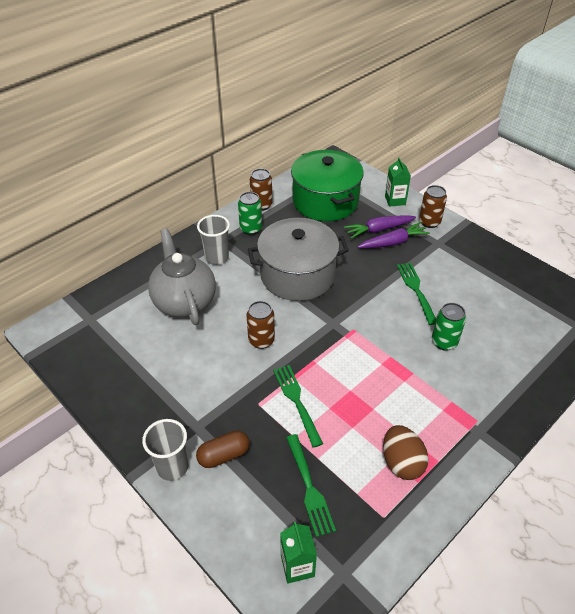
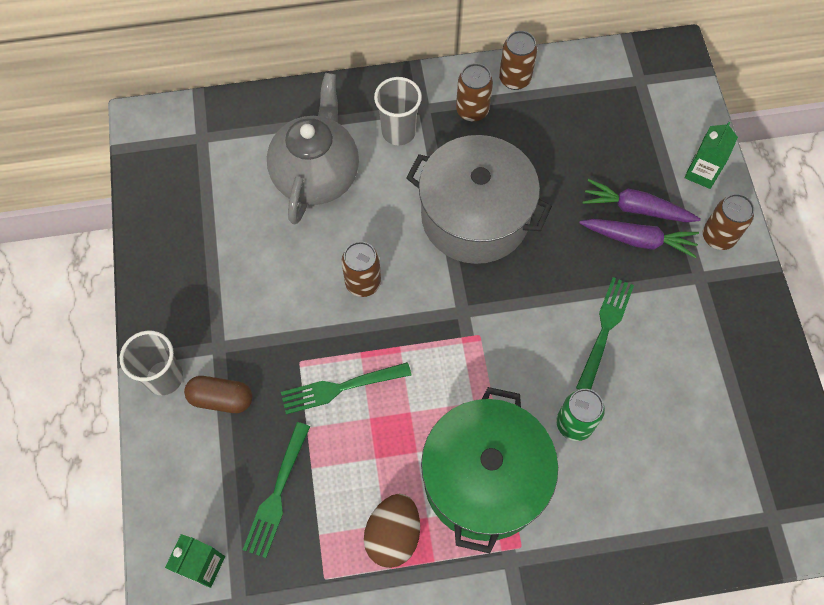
camera: 35 degrees right, 20 degrees up
green can [238,192,262,235] -> brown can [456,63,493,122]
green fork [273,365,323,448] -> green fork turned 120 degrees counterclockwise [281,362,411,415]
green pot [291,150,364,221] -> green pot moved to [421,387,558,553]

